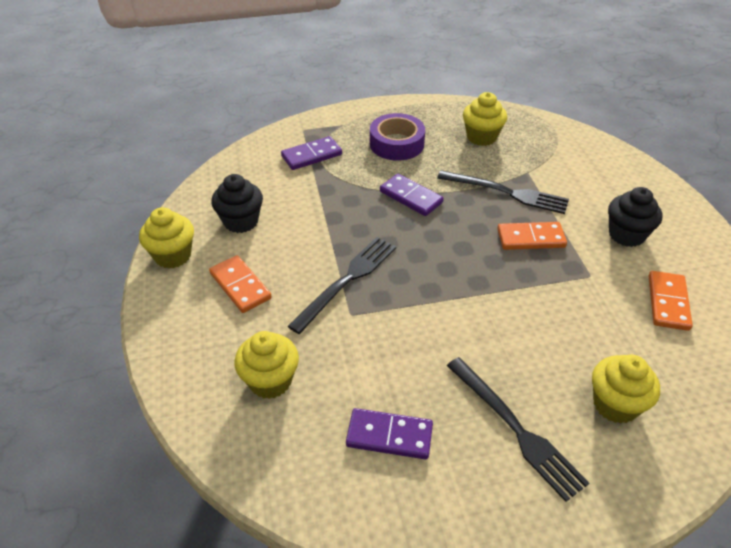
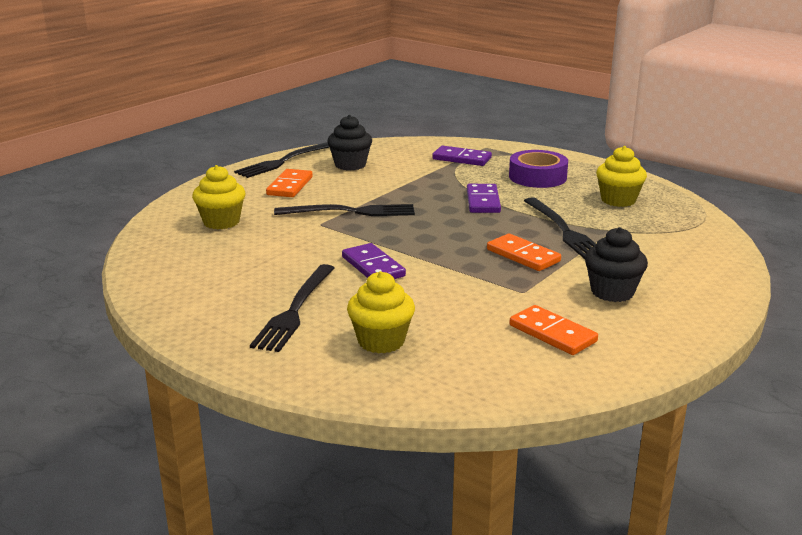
camera: 50 degrees right, 20 degrees down
yellow cupcake [139,207,194,268] -> black fork [234,142,329,178]
purple domino [346,408,433,459] -> purple domino moved to [342,243,406,279]
orange domino [649,271,693,331] -> orange domino turned 75 degrees clockwise [509,305,598,355]

